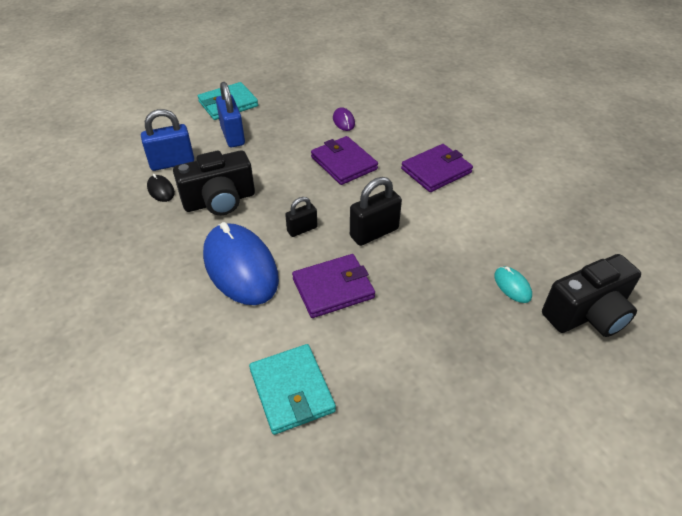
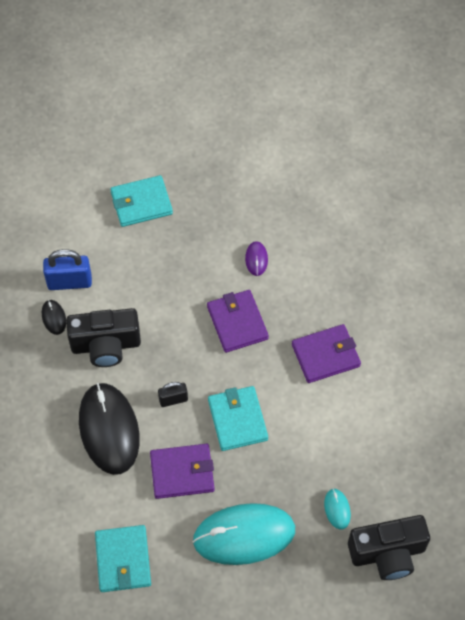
camera: 15 degrees right, 15 degrees up
blue mouse [203,222,279,305] -> black mouse [79,383,140,475]
blue padlock [216,82,245,147] -> none
black padlock [350,177,402,246] -> turquoise wallet [208,386,268,451]
none -> turquoise mouse [193,503,295,565]

